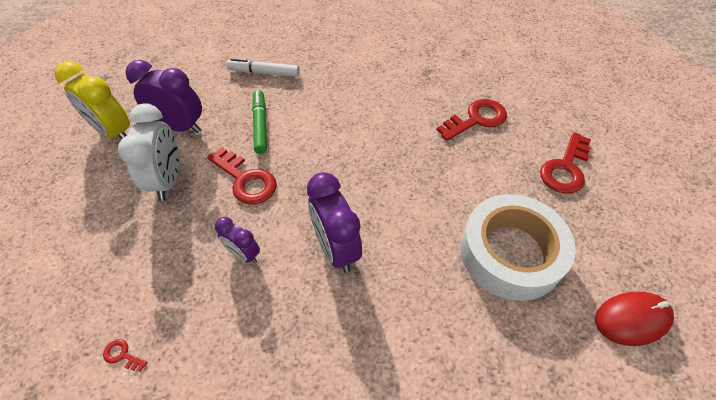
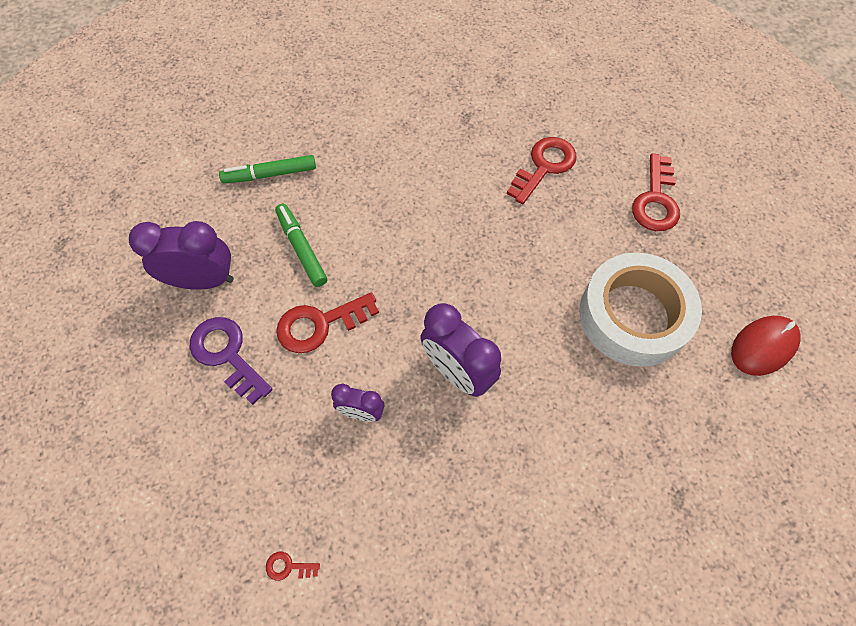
camera: 20 degrees left, 10 degrees up
yellow clock [55,62,130,139] -> none
white clock [118,103,180,201] -> purple key [189,317,273,405]
red key [207,147,277,205] -> red key turned 135 degrees clockwise [276,292,379,353]
white marker [226,58,299,77] -> green marker [219,155,316,183]

